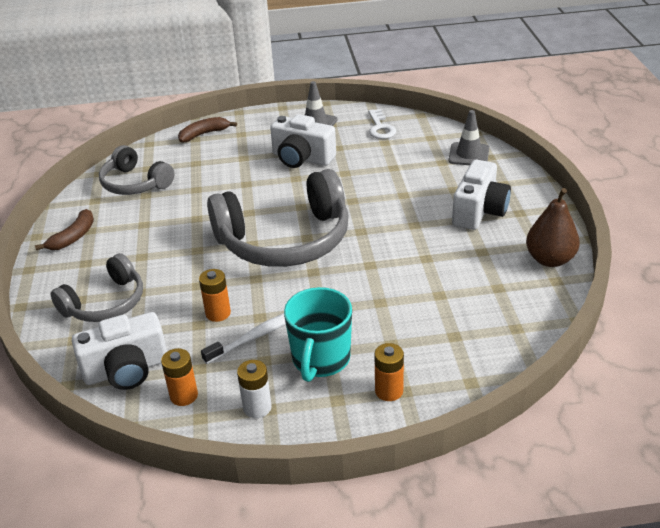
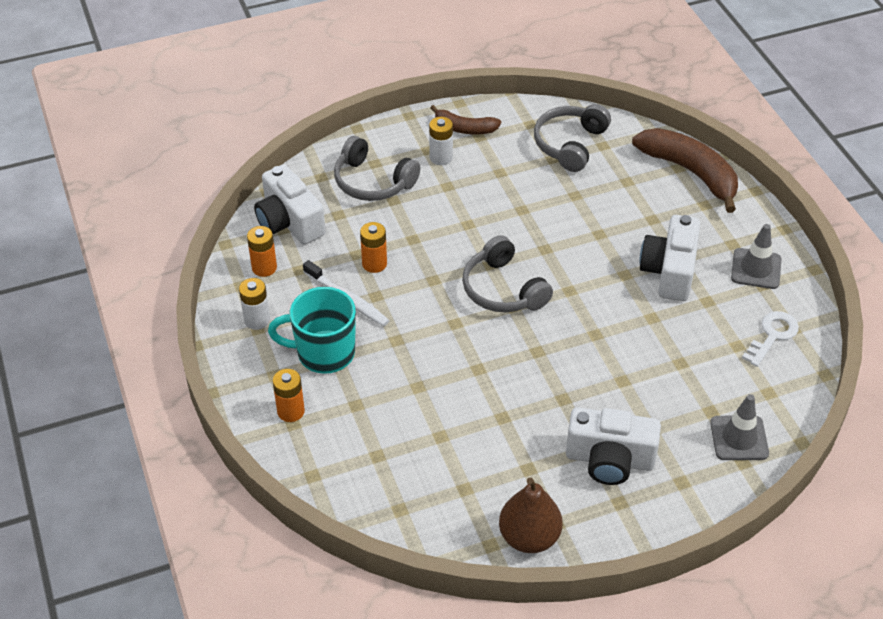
camera: 75 degrees right, 10 degrees up
brown banana [178,117,237,142] -> brown banana [632,128,738,213], size x1.77
grey headphones [207,169,349,267] -> grey headphones [462,235,553,312], size x0.57
white key [368,109,396,139] -> white key turned 150 degrees clockwise [742,311,799,367]
none -> white battery [429,117,453,165]

